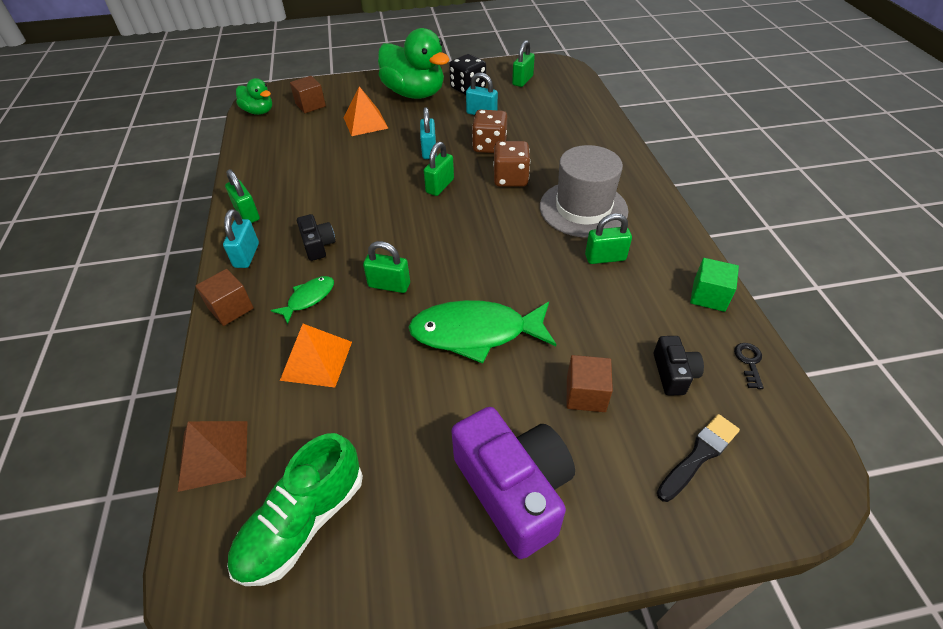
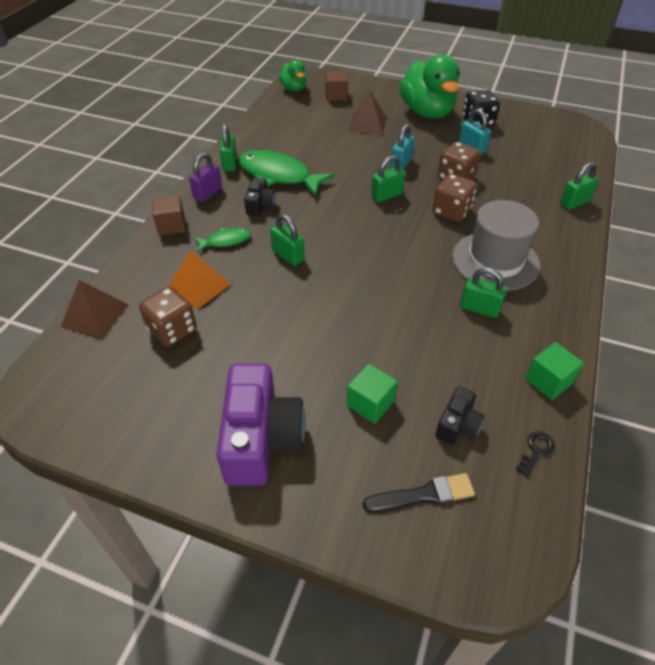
camera: 30 degrees right, 0 degrees up
turquoise padlock [223,209,259,268] -> purple padlock [189,153,222,202]
green shoe [227,433,363,586] -> none
orange pyramid [343,86,389,136] -> brown pyramid [349,91,387,135]
green fish [408,300,556,363] -> green fish moved to [238,150,335,196]
green padlock [512,40,535,87] -> green padlock moved to [560,162,599,210]
brown cube [566,355,613,412] -> green cube [347,363,398,424]
none -> brown dice [139,286,197,347]

